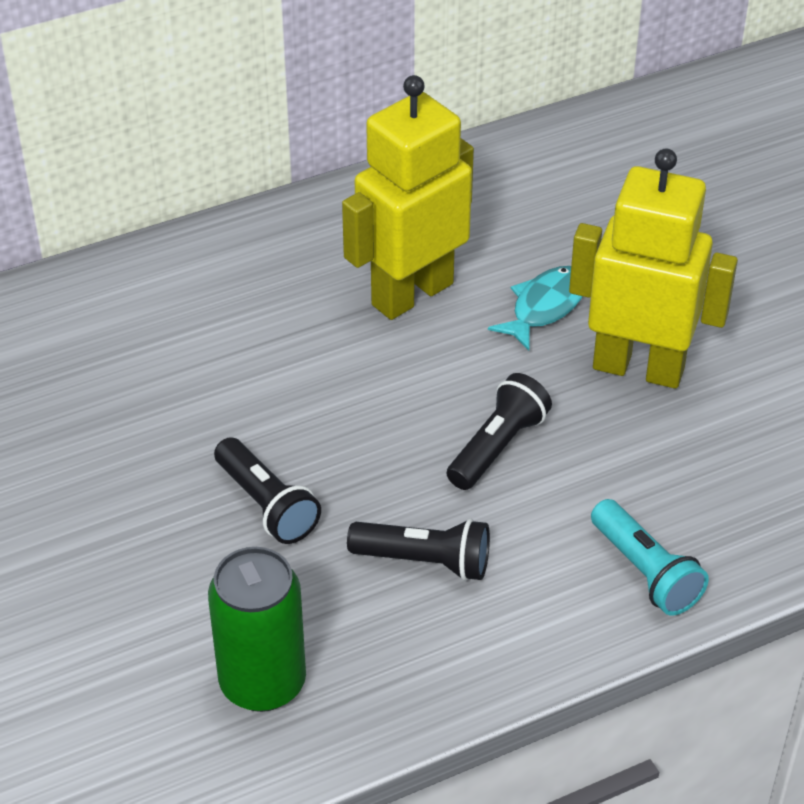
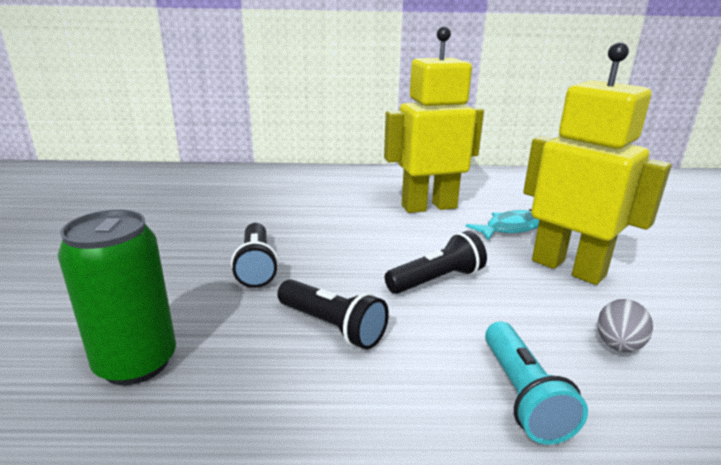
camera: 25 degrees right, 20 degrees down
none -> grey egg [597,299,653,352]

